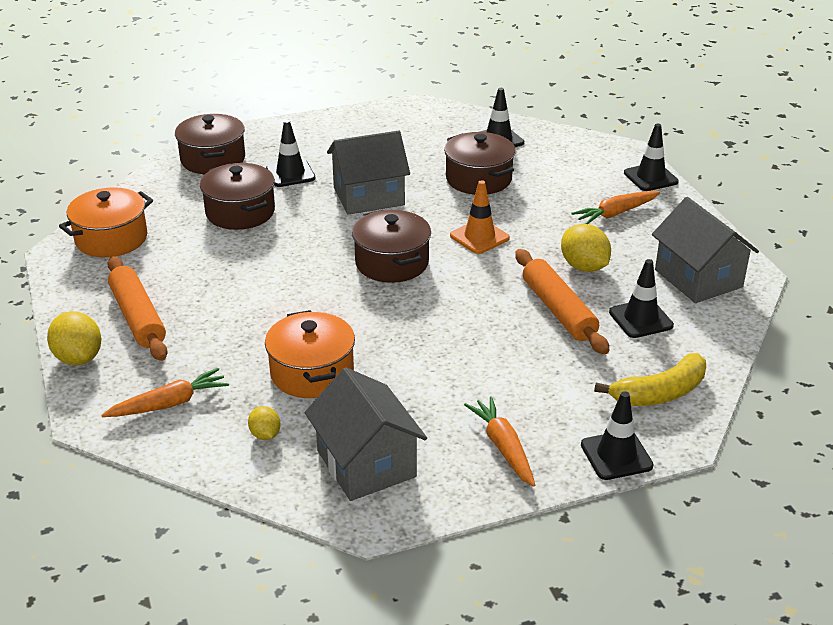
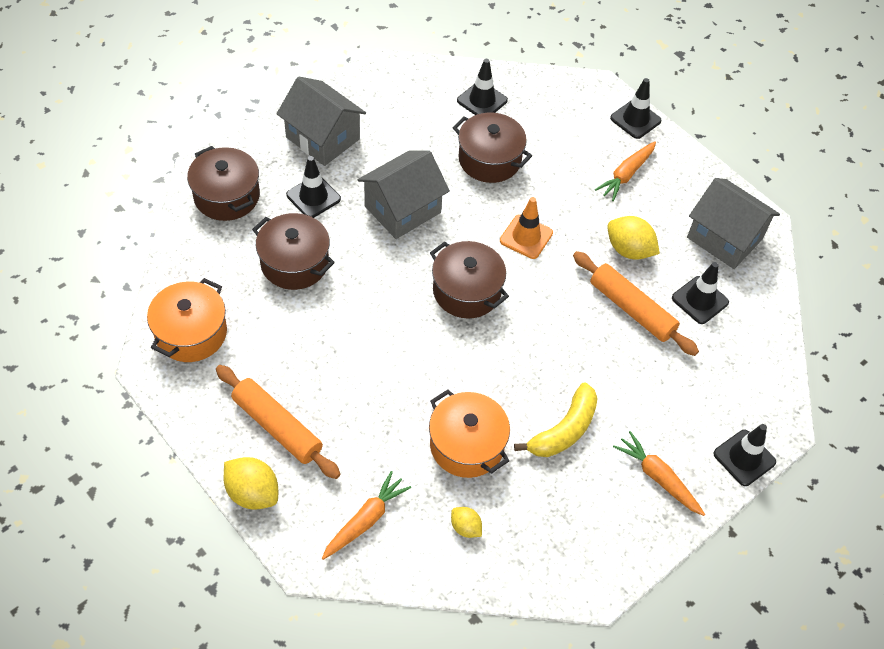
camera: 25 degrees left, 20 degrees up
grey house [304,367,427,501] -> grey house moved to [276,76,366,166]
yellow banana [594,353,706,406] -> yellow banana moved to [514,382,598,457]

